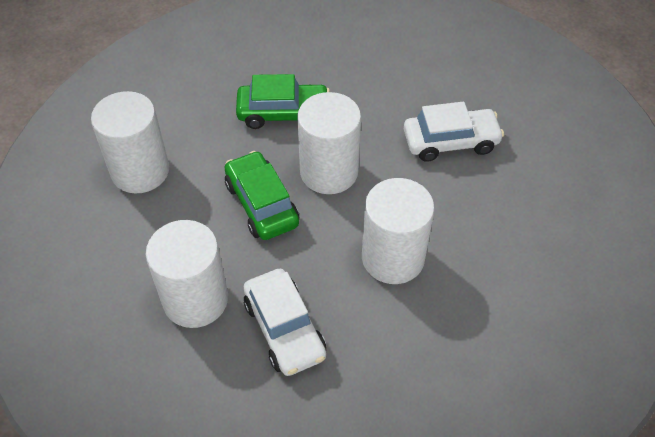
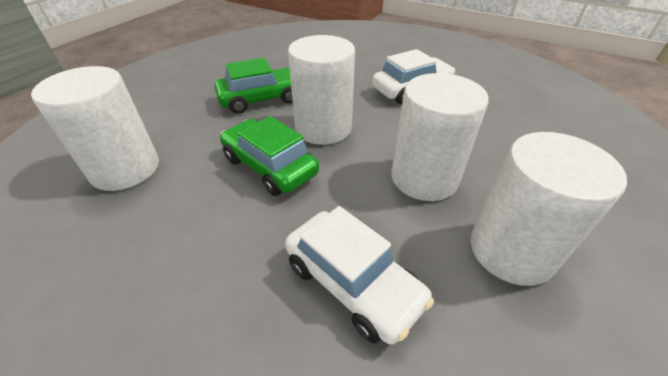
camera: 20 degrees left, 10 degrees down
white cylinder [146,220,228,328] -> white cylinder moved to [471,132,627,286]

